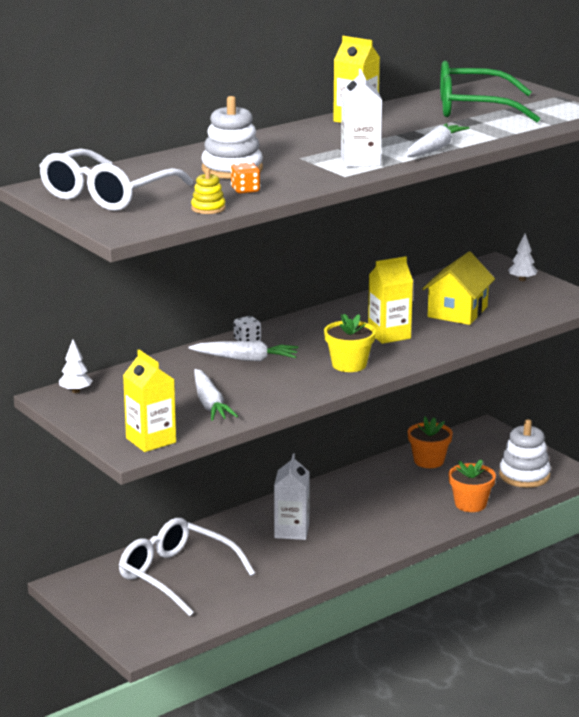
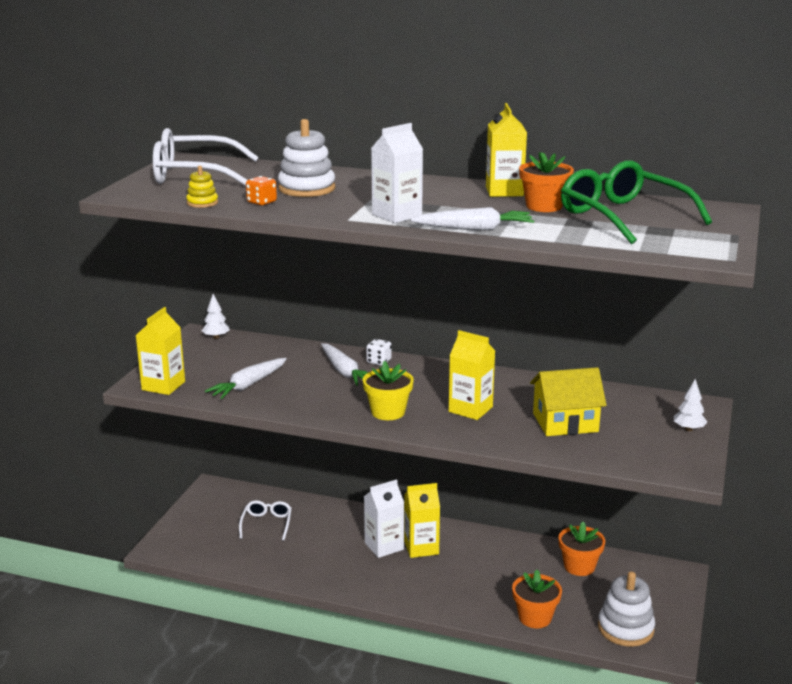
camera: 55 degrees right, 0 degrees up
white glasses [119,518,255,616] -> white glasses [239,500,292,541], size x0.53
none -> yellow carton [404,483,440,558]
none -> orange flower pot [519,152,574,212]

